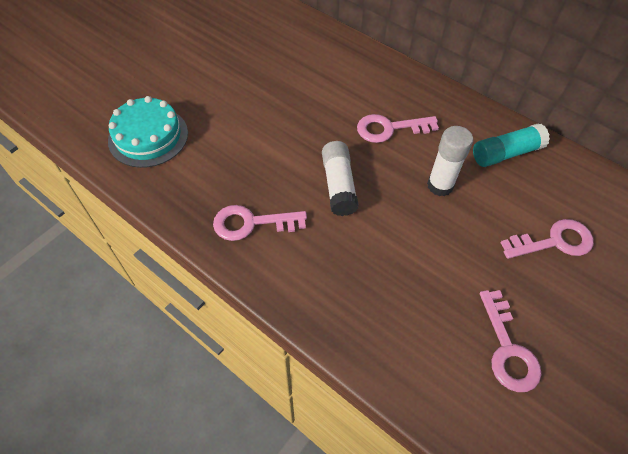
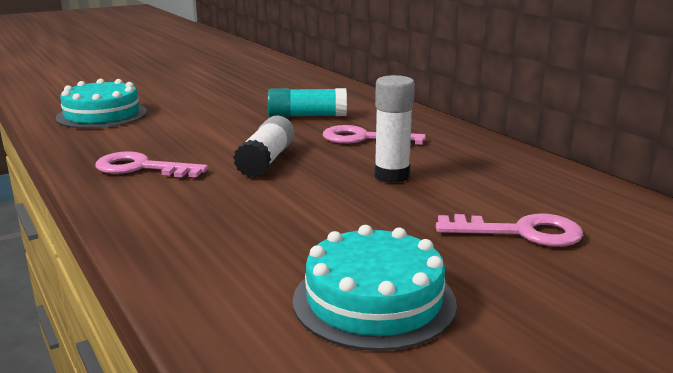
camera: 20 degrees right, 35 degrees down
turquoise glue stick [473,124,550,167] -> turquoise glue stick moved to [267,88,347,117]
pink key [480,290,541,392] -> turquoise cake [293,225,457,351]

